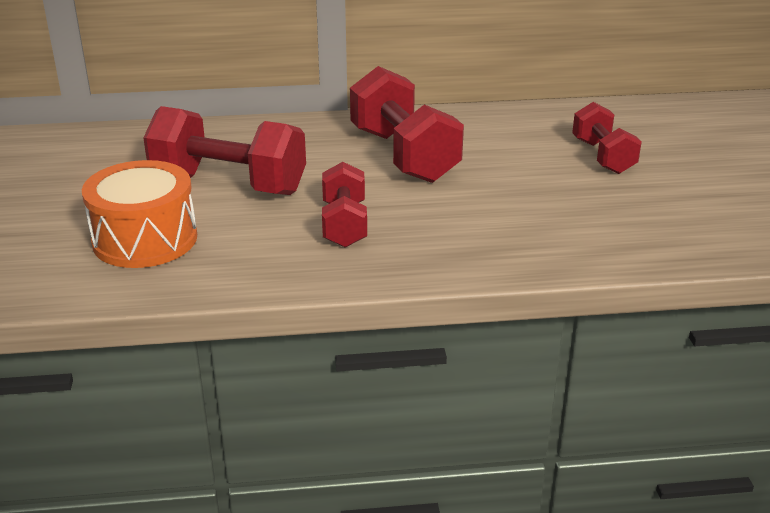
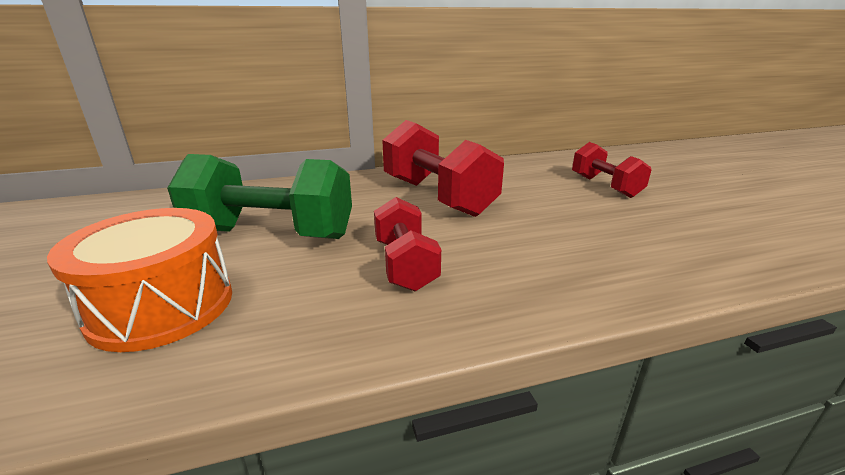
camera: 10 degrees left, 5 degrees down
red dumbbell [143,106,306,195] -> green dumbbell [167,154,352,239]

